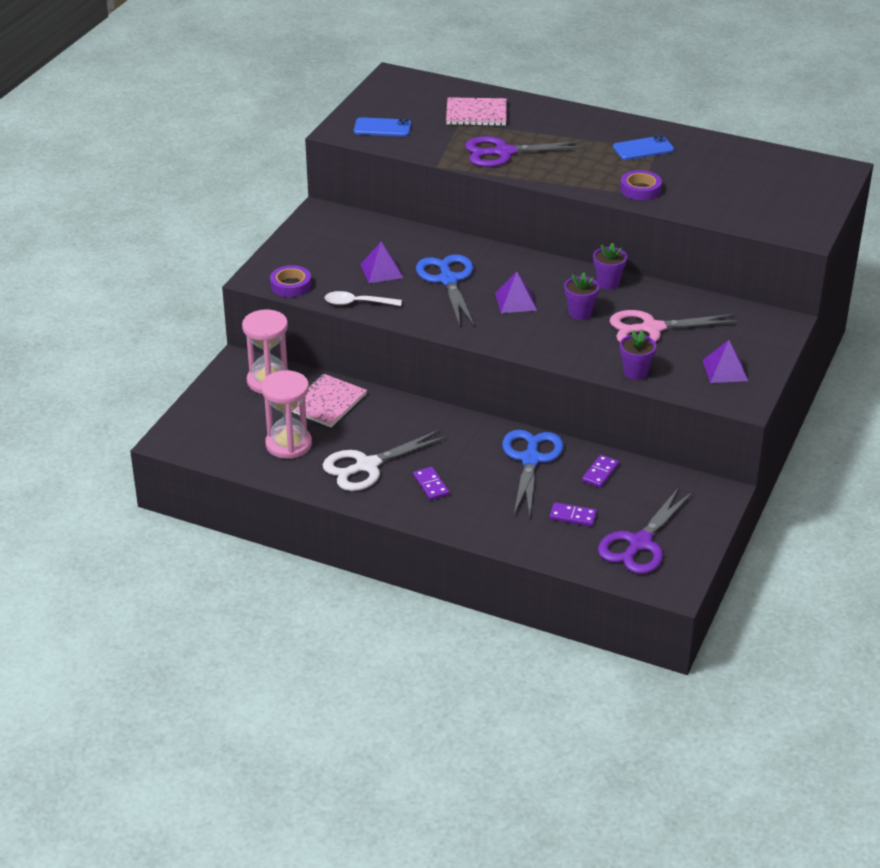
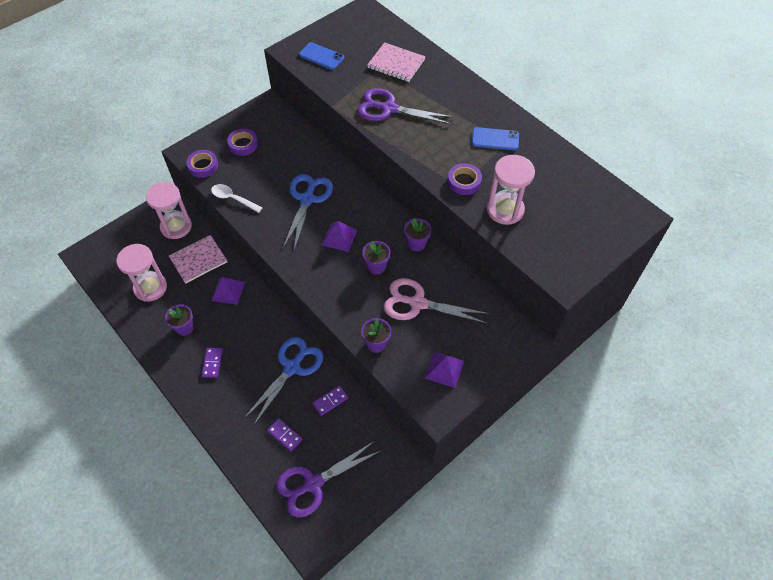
camera: 25 degrees right, 20 degrees up
white scissors [323,429,448,491] -> purple flower pot [165,304,194,336]
purple pyramid [360,242,403,283] -> purple pyramid moved to [212,277,245,305]
none -> purple tape [227,129,258,156]
none -> pink hourglass [487,155,535,225]

